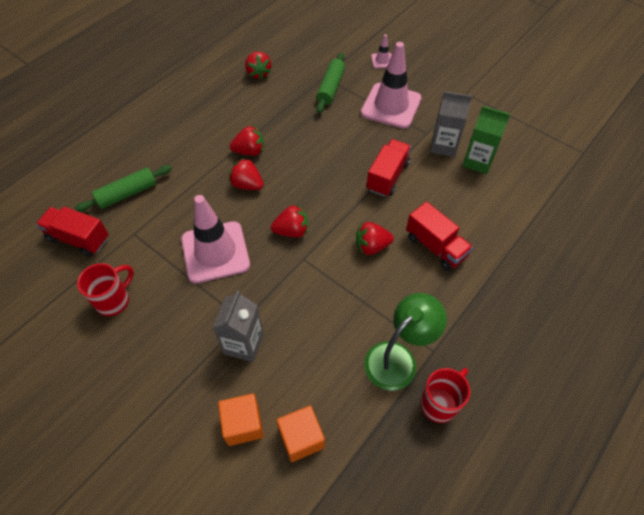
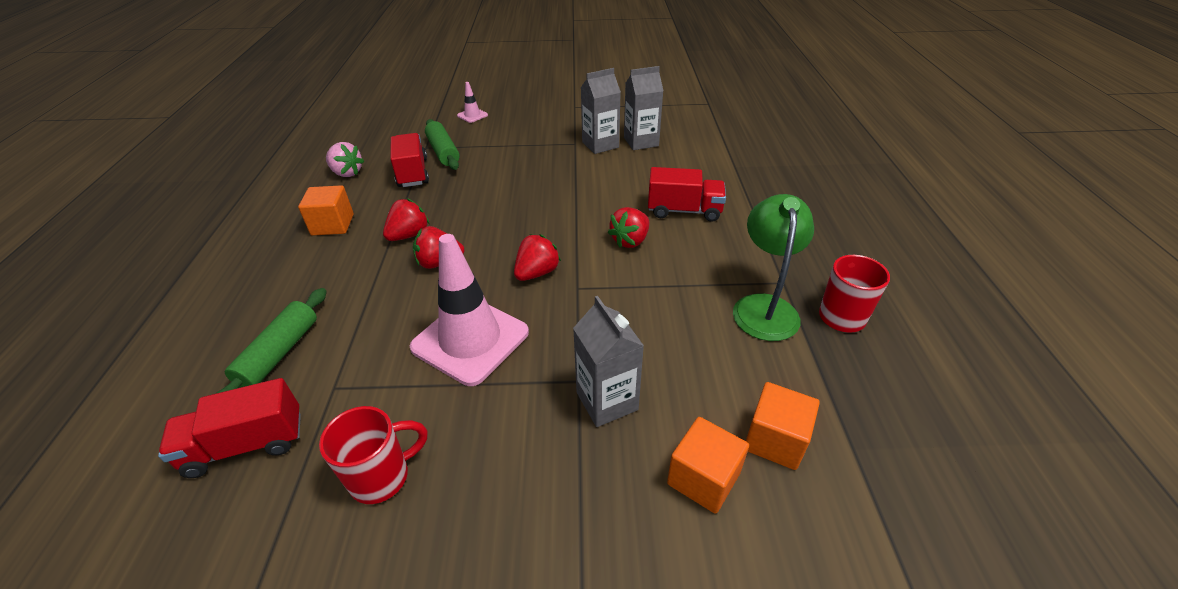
camera: 40 degrees left, 15 degrees down
red mug [77,263,134,316] -> red mug turned 60 degrees clockwise [319,406,428,504]
red strawberry [245,52,271,80] -> pink strawberry [326,142,364,177]
pink traffic cone [361,42,422,129] -> none
red truck [367,139,411,197] -> red truck moved to [390,133,429,187]
green carton [462,106,511,174] -> grey carton [624,66,663,150]
none -> orange cube [298,185,354,236]

